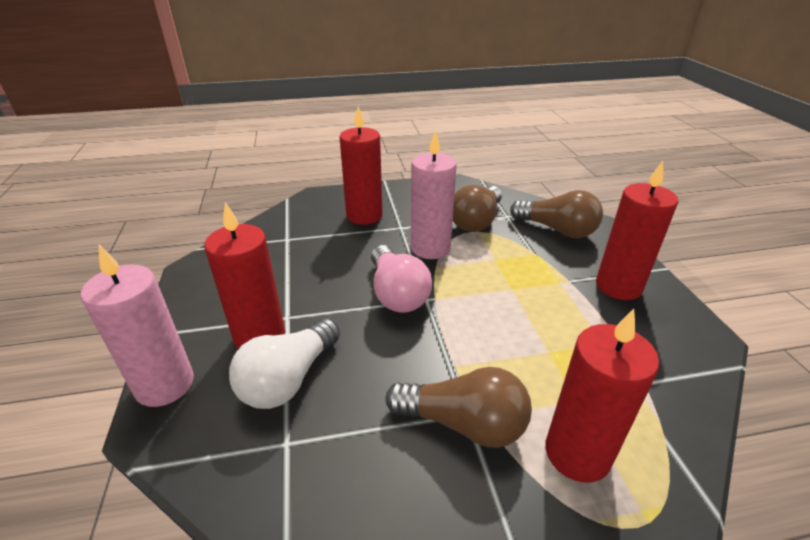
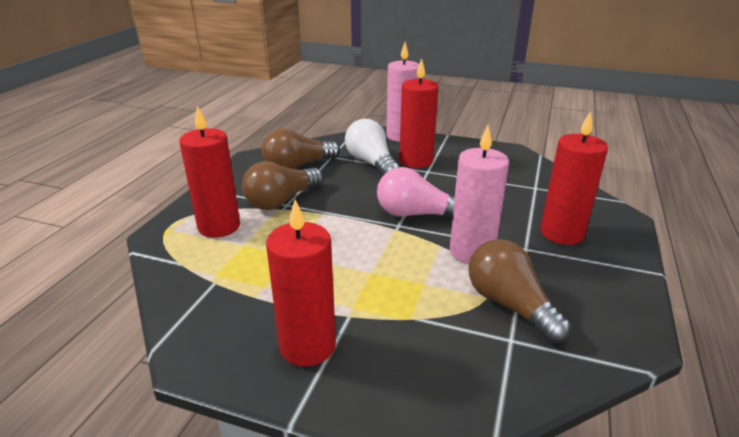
camera: 120 degrees right, 5 degrees down
brown light bulb [510,190,603,238] -> brown light bulb moved to [262,129,340,169]

